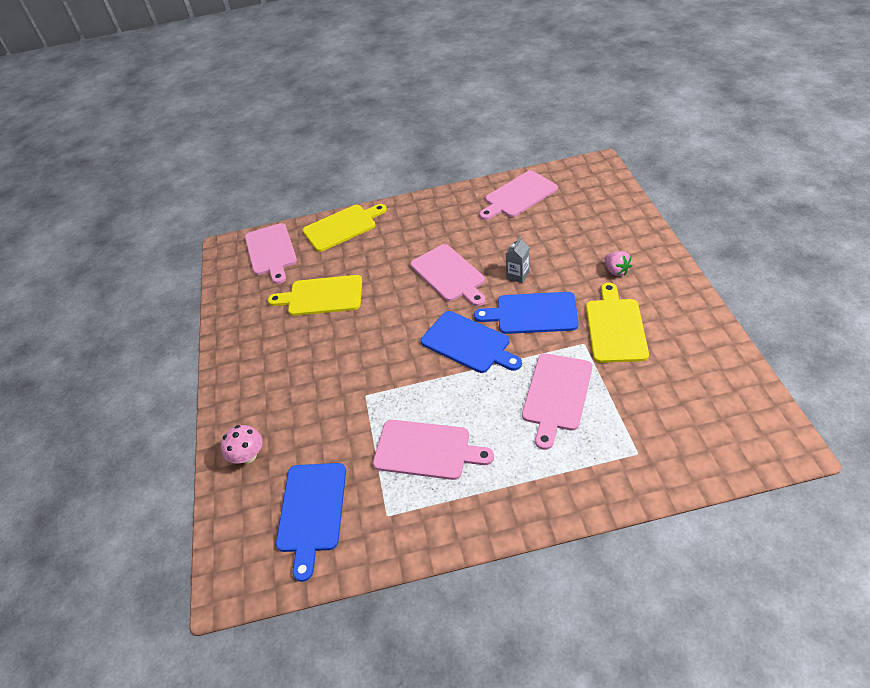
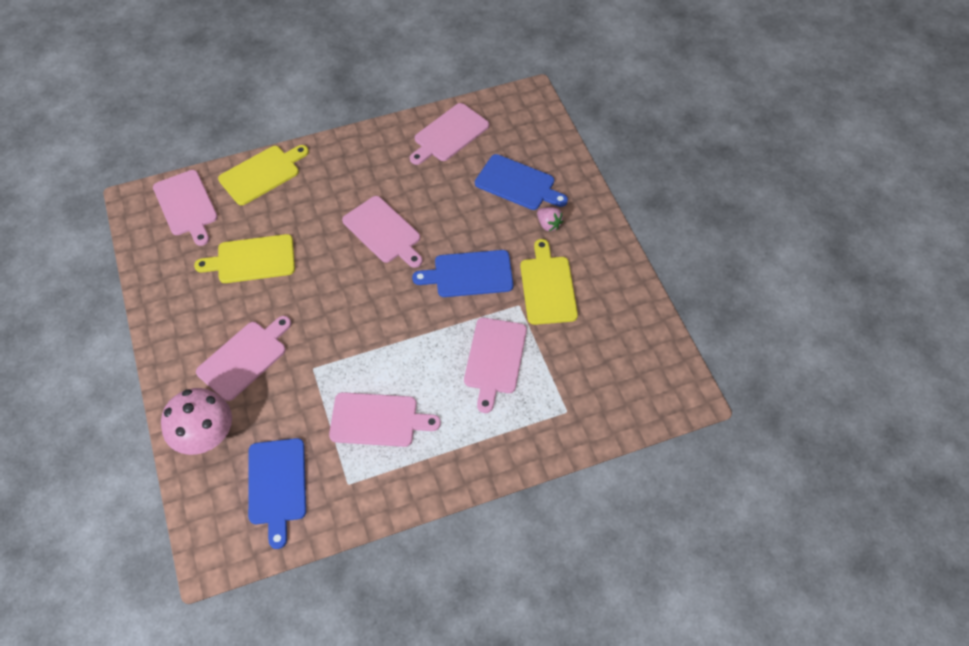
camera: 15 degrees left, 10 degrees up
pink mushroom [221,425,262,464] -> pink mushroom [161,388,232,455], size x1.74
blue cutting board [421,311,522,373] -> blue cutting board moved to [475,154,568,210]
grey carton [506,236,529,283] -> none
none -> pink cutting board [196,316,291,401]

